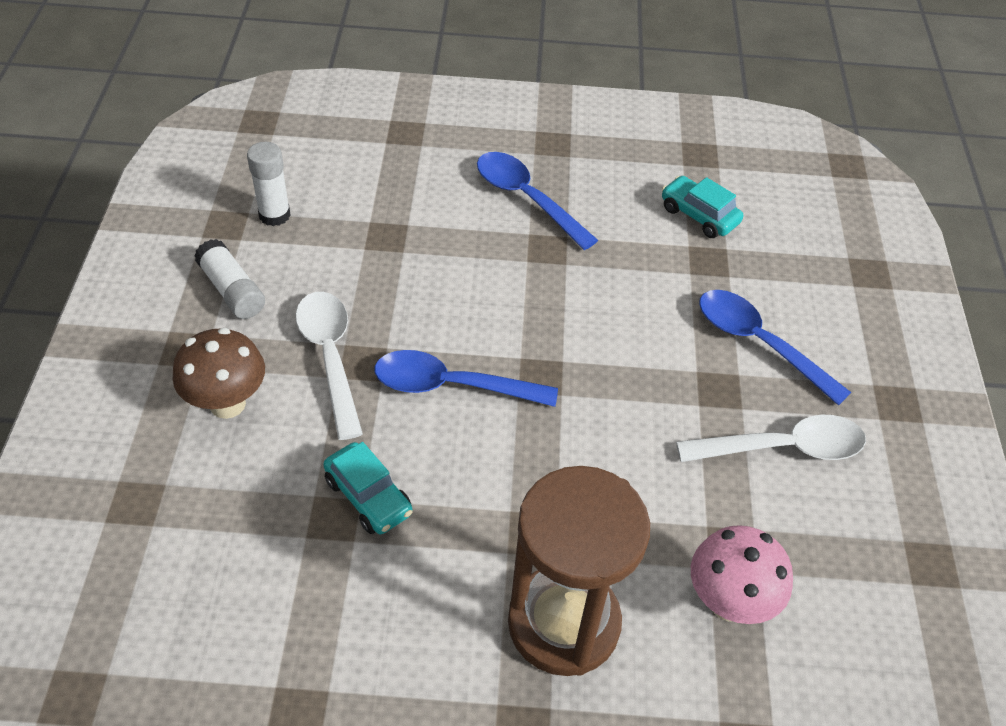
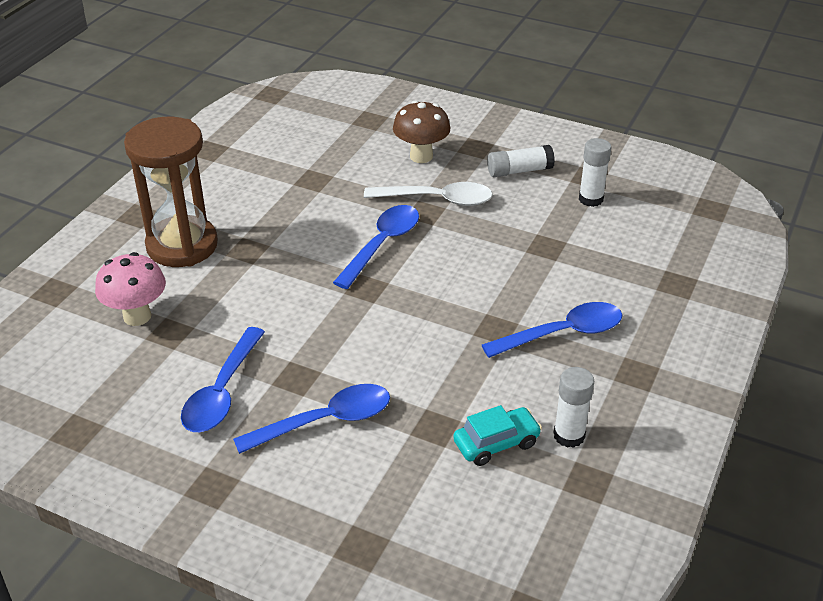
camera: 115 degrees right, 10 degrees down
turquoise car [323,442,413,534] -> none
white spoon [676,415,866,462] -> blue spoon [181,327,265,432]
none -> white glue stick [553,367,594,448]

